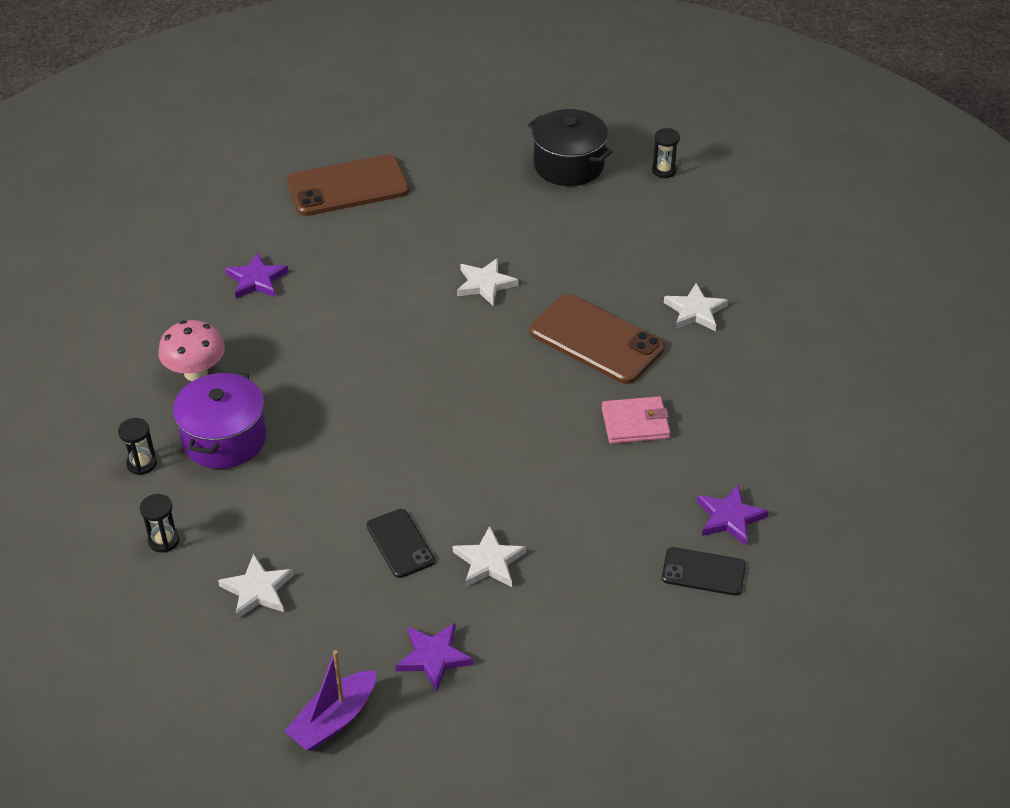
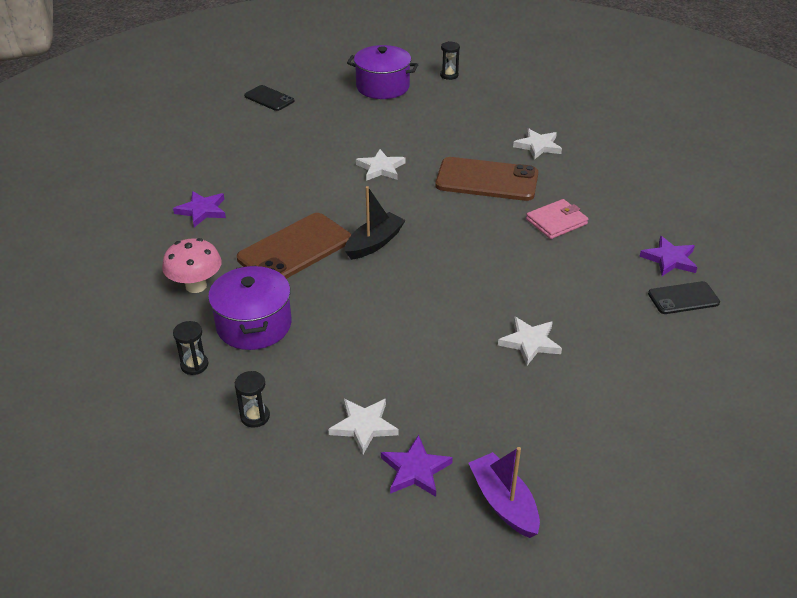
camera: 25 degrees left, 5 degrees down
purple boat [284,650,376,751] -> purple boat turned 135 degrees clockwise [468,447,540,538]
brown phone [287,155,409,216] -> brown phone moved to [237,213,352,279]
black phone [367,509,435,578] -> black phone moved to [244,85,294,111]
purple star [395,623,474,691] -> purple star moved to [381,435,453,497]
black pot [528,109,613,186] -> purple pot [347,45,418,99]
none -> black boat [345,186,406,260]

